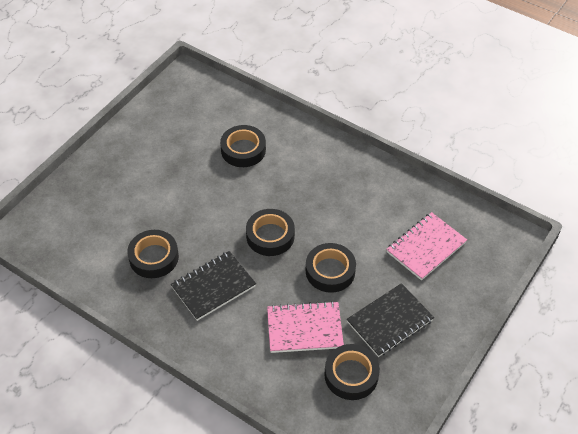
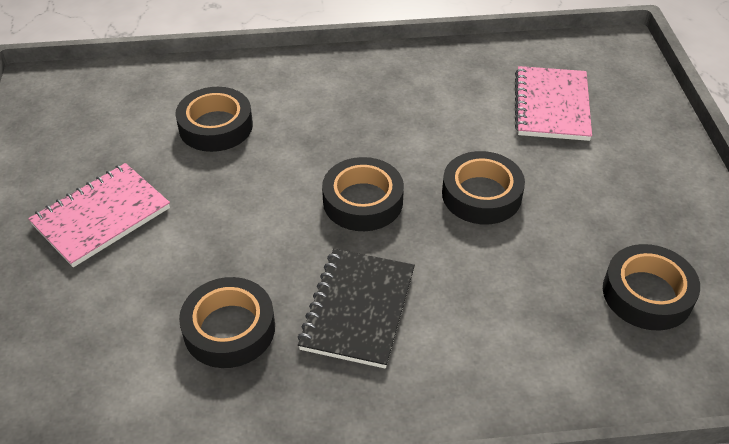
camera: 40 degrees left, 5 degrees down
pink notebook [267,301,344,353] -> pink notebook moved to [28,163,170,267]
black notebook [347,283,434,357] -> none

